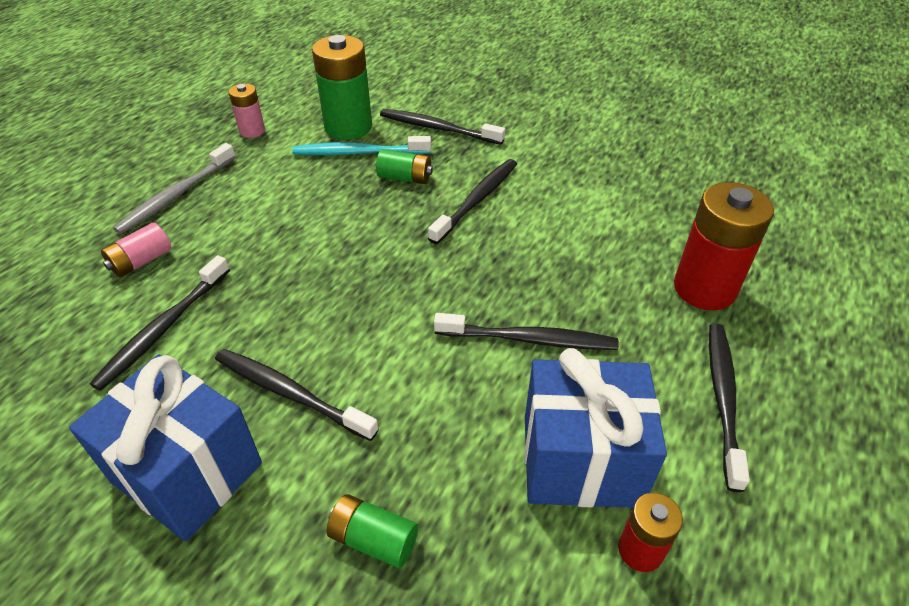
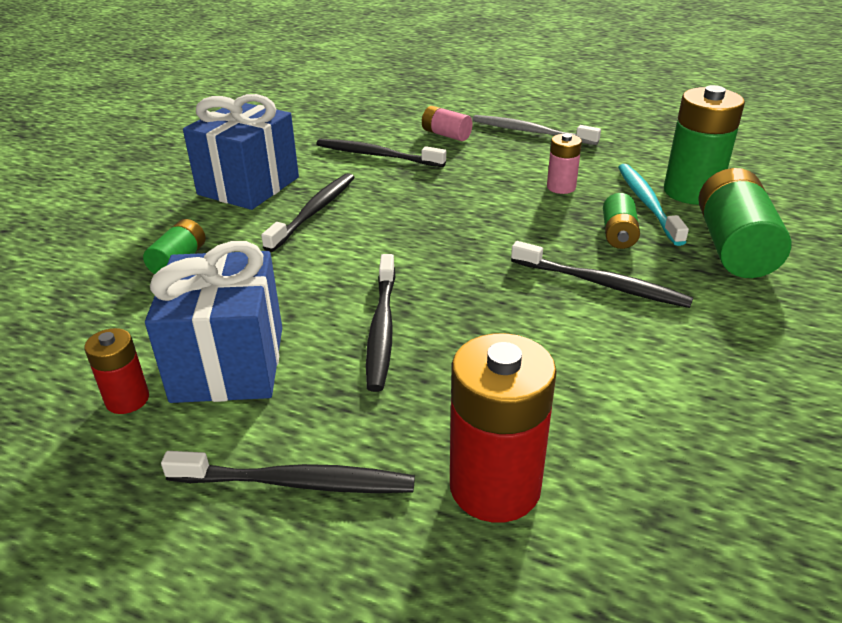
camera: 85 degrees right, 10 degrees down
pink battery [229,83,265,138] -> pink battery moved to [547,133,582,194]
black toothbrush [380,109,505,145] -> green battery [698,168,791,278]

